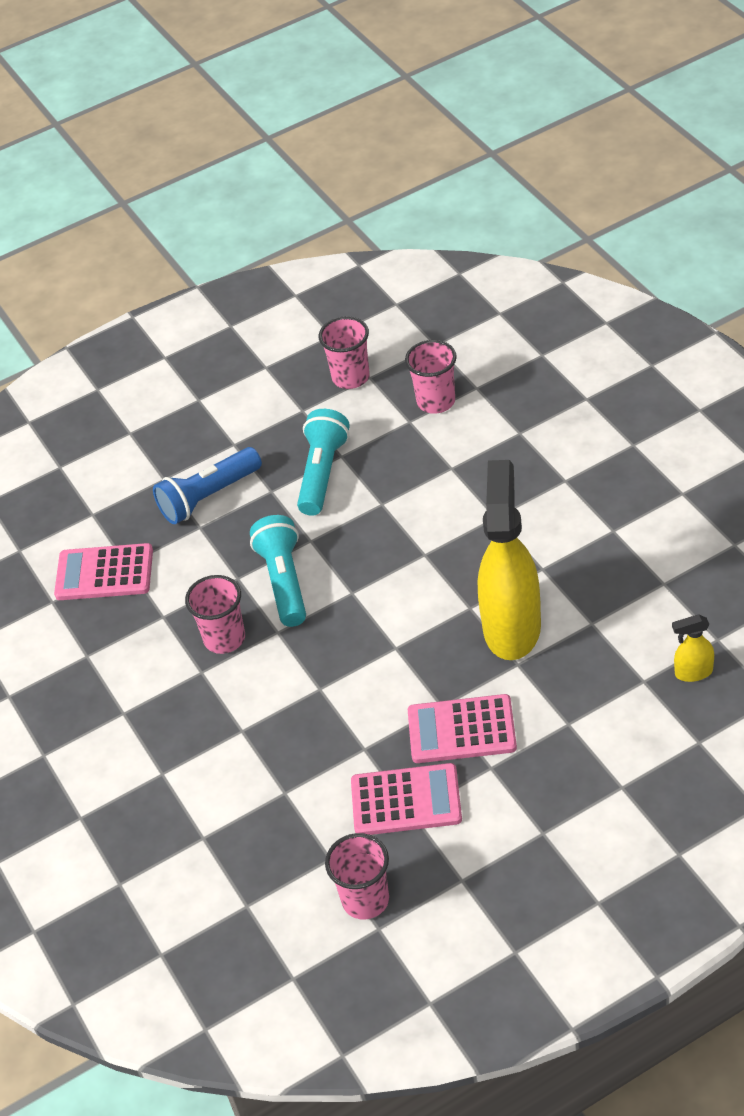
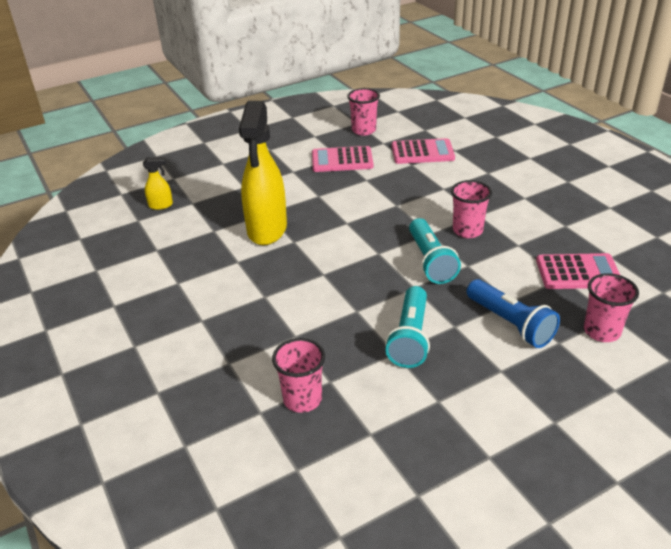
camera: 175 degrees right, 10 degrees down
blue flashlight [153,447,262,524] -> blue flashlight turned 90 degrees clockwise [467,279,560,348]
pink cup [319,316,370,389] -> pink cup moved to [584,273,639,342]
pink calculator [408,694,517,763] -> pink calculator moved to [392,138,455,164]

